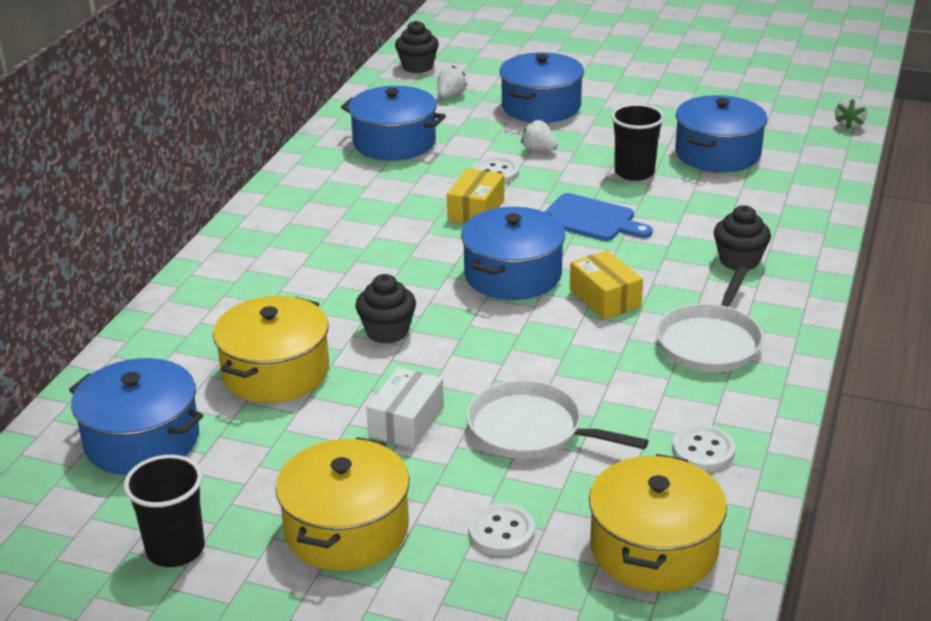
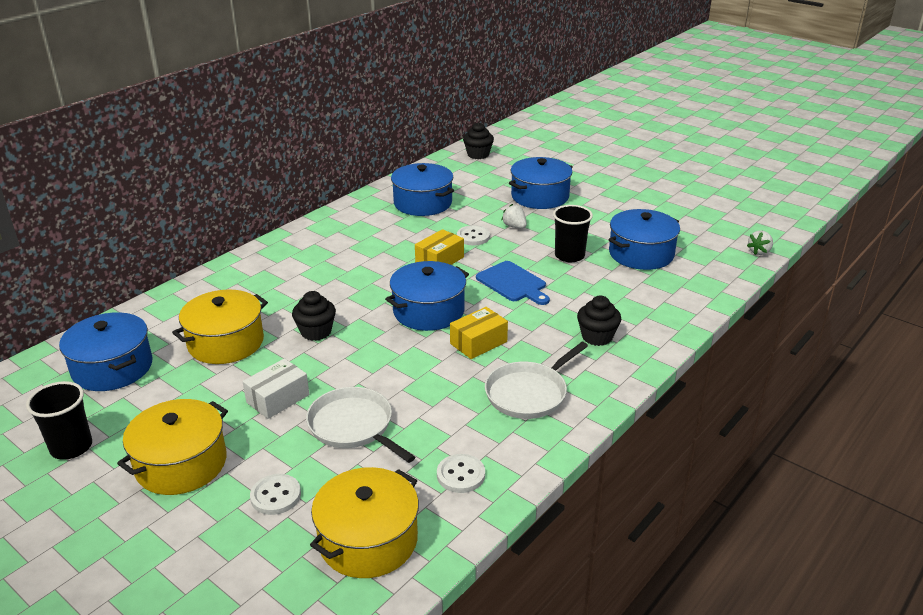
camera: 20 degrees right, 0 degrees up
white strawberry [438,66,467,98] -> none
yellow box [570,250,643,320] -> yellow box turned 60 degrees clockwise [450,307,508,359]

